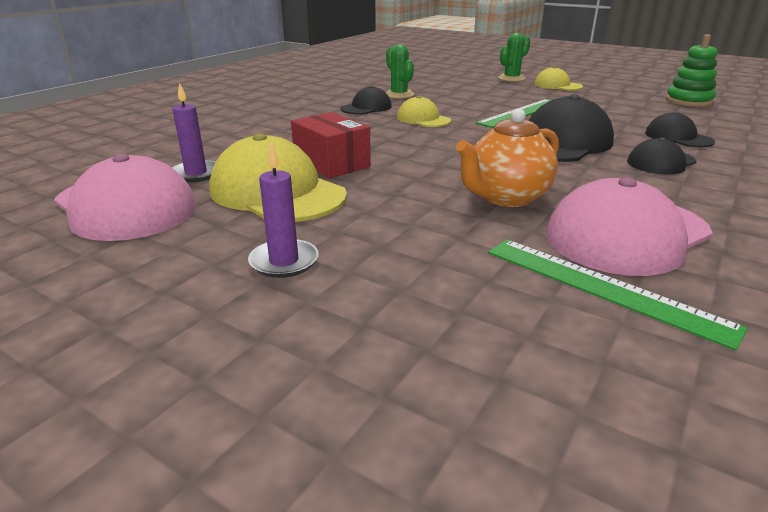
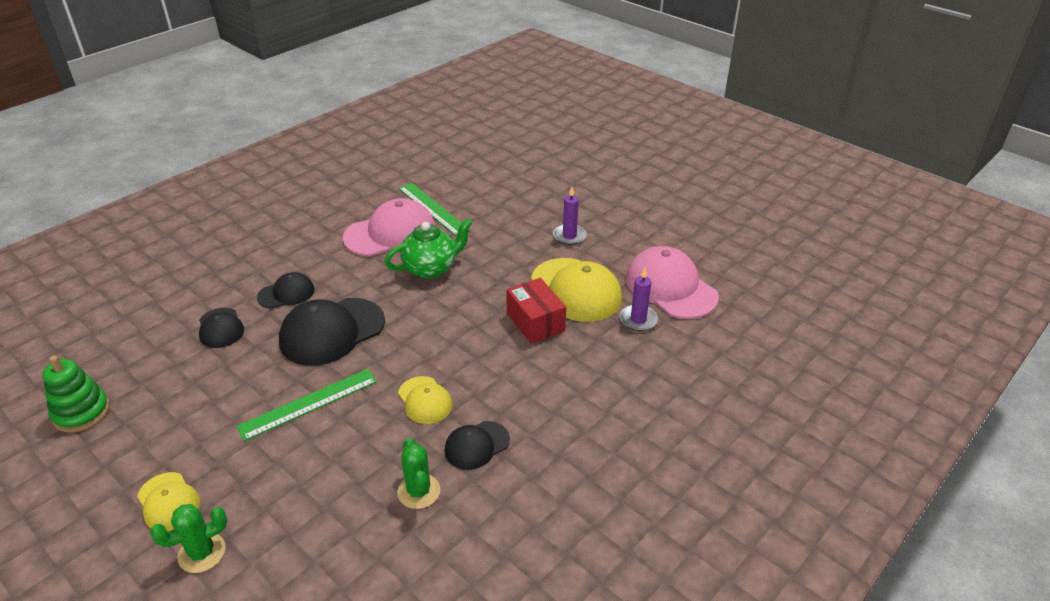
camera: 170 degrees left, 10 degrees up
orange teapot [456,108,559,207] -> green teapot [385,218,472,279]

